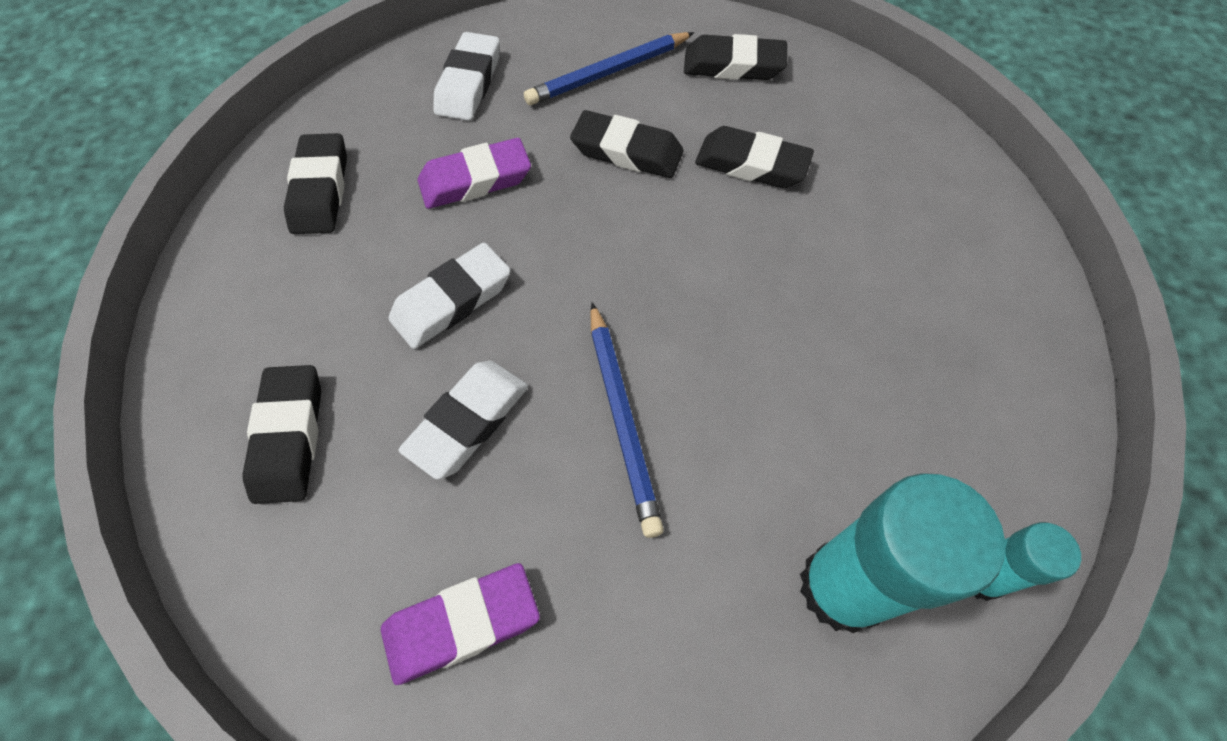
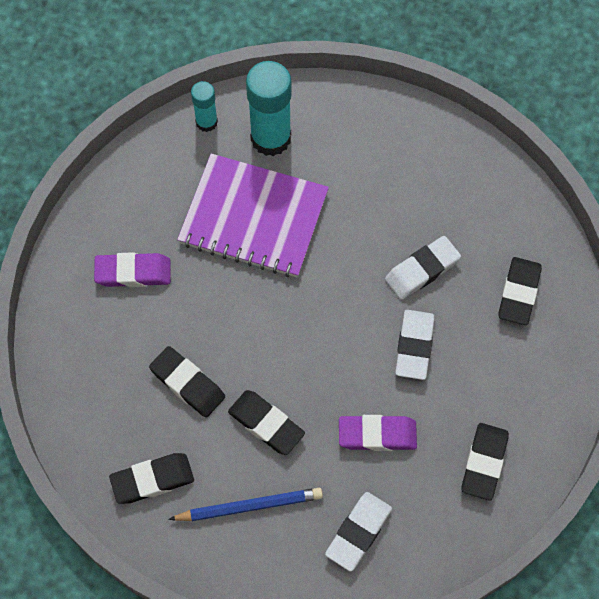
camera: 160 degrees left, 5 degrees up
purple eraser [381,563,540,685] -> purple eraser moved to [94,252,171,287]
white eraser [388,243,511,349] -> white eraser turned 60 degrees counterclockwise [395,310,434,380]
blue pencil [590,302,664,538] -> none
black eraser [684,34,787,80] -> black eraser turned 45 degrees counterclockwise [109,453,194,504]
none -> purple notebook [177,154,329,278]

